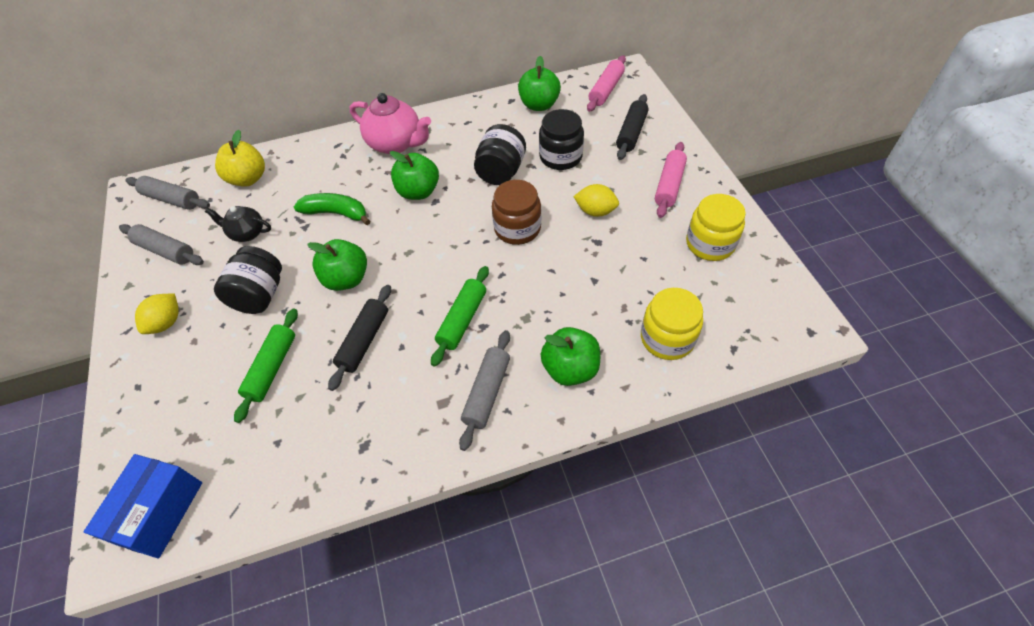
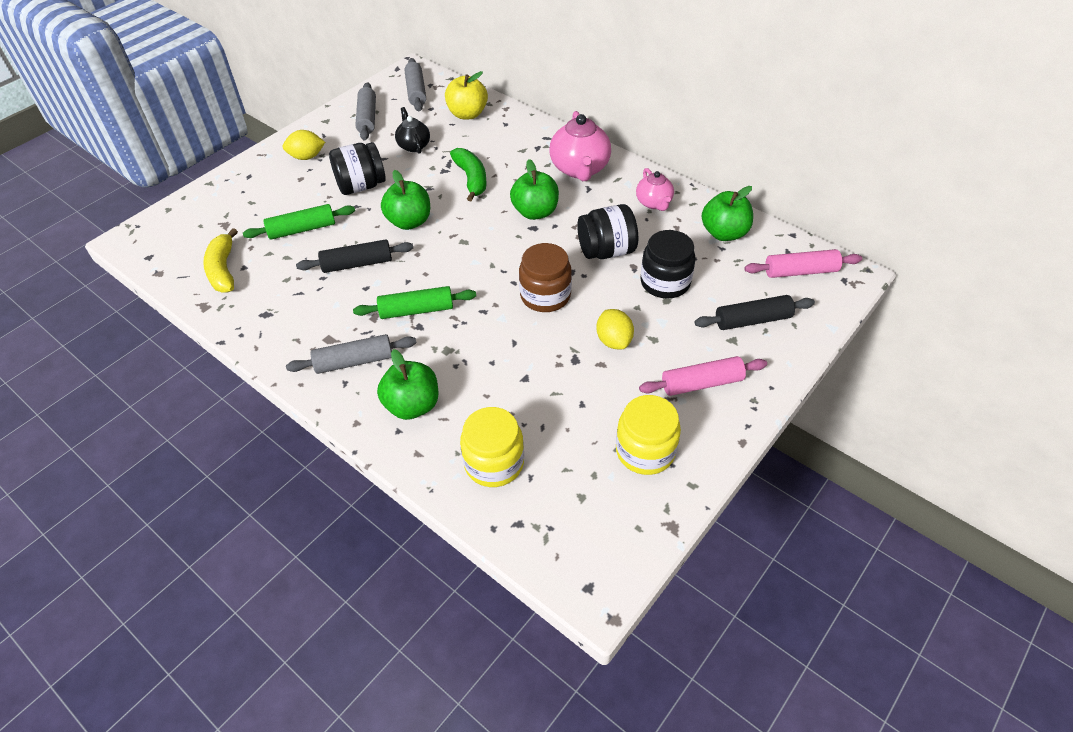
camera: 55 degrees right, 5 degrees down
blue box [84,454,202,558] -> none
none -> yellow banana [203,228,238,292]
none -> pink teapot [636,168,674,211]

